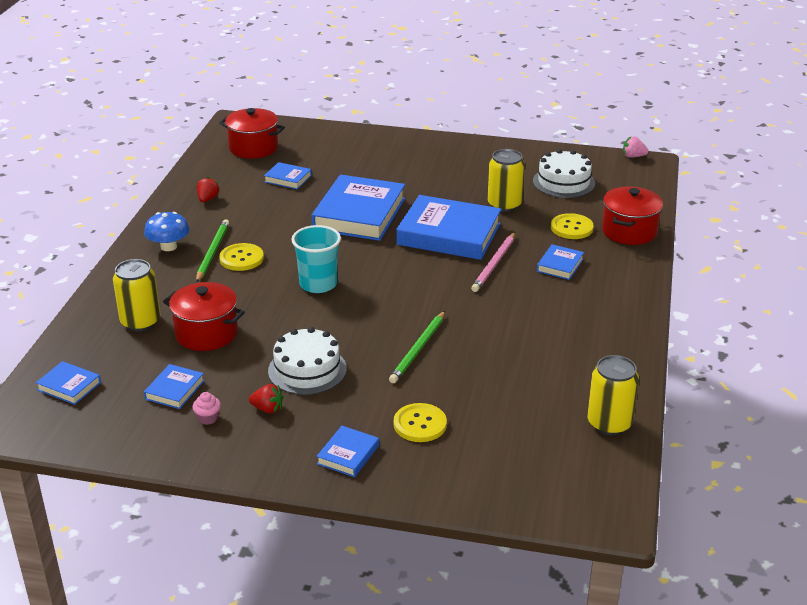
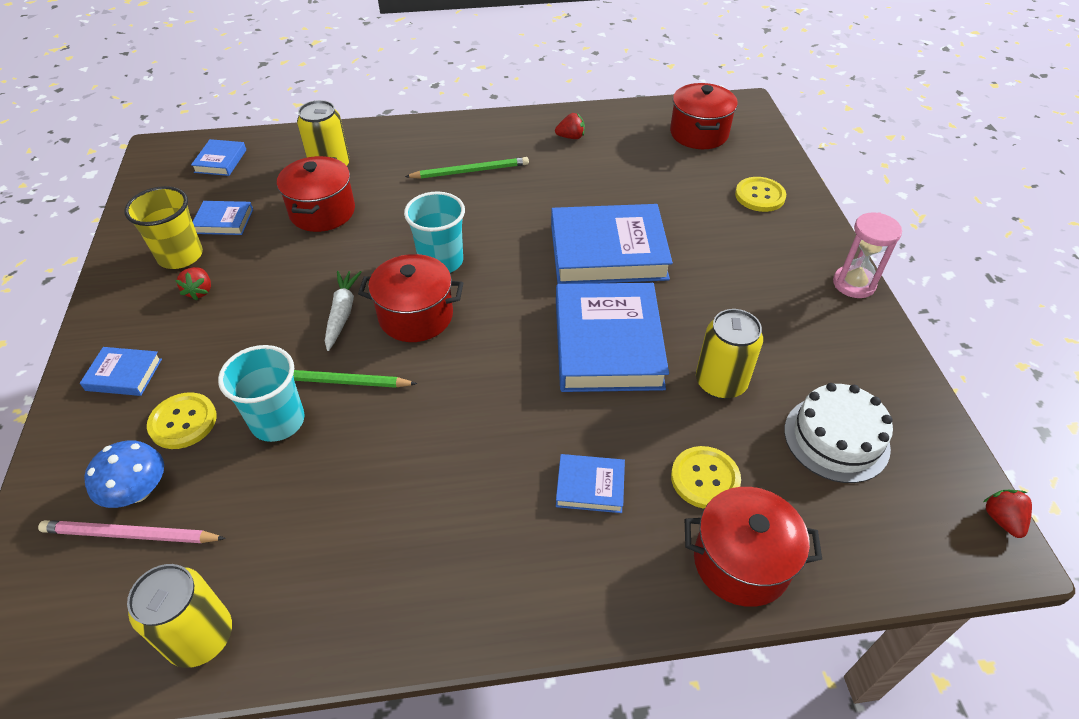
camera: 70 degrees right, 15 degrees up
blue mushroom [144,212,190,251] -> blue mushroom moved to [84,440,164,508]
pink cupcake [192,392,221,425] -> yellow cup [124,186,203,269]
yellow button [219,243,264,271] -> yellow button moved to [735,177,786,212]
blue book [264,162,312,190] -> none
white cake [268,327,347,395] -> none
pink pencil [471,232,515,292] -> pink pencil moved to [38,520,226,543]
pink strawberry [623,136,648,158] -> red strawberry [983,490,1032,538]
none -> turquoise cup [218,345,305,442]
none -> white carrot [325,271,362,351]
none -> red pot [358,254,463,342]
none -> pink hourglass [833,212,902,298]

